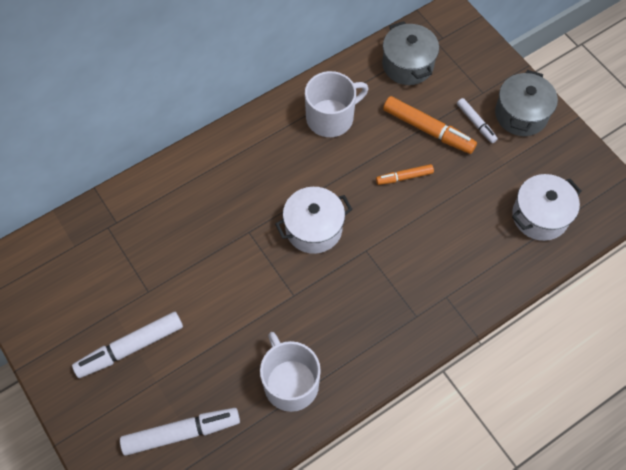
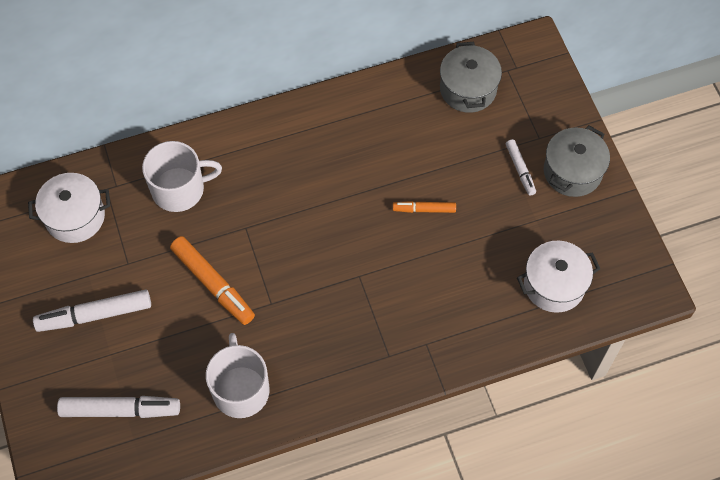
camera: 15 degrees right, 0 degrees up
white pot [275,187,352,254] -> white pot moved to [28,173,110,243]
white mug [305,71,368,137] -> white mug moved to [142,141,222,212]
orange marker [383,96,477,154] -> orange marker moved to [170,236,255,325]

